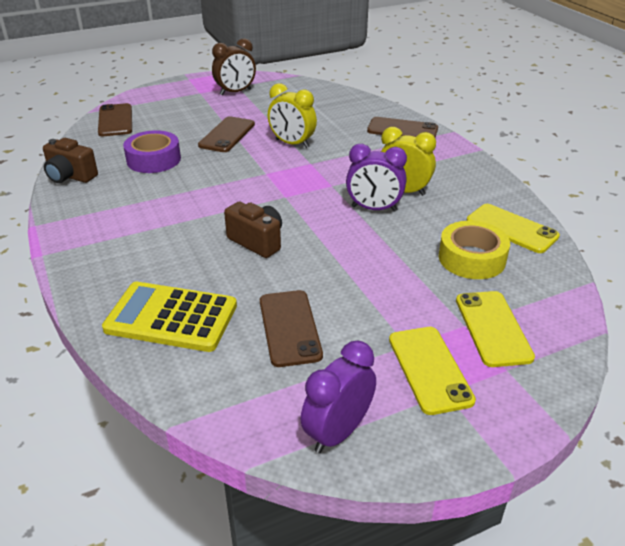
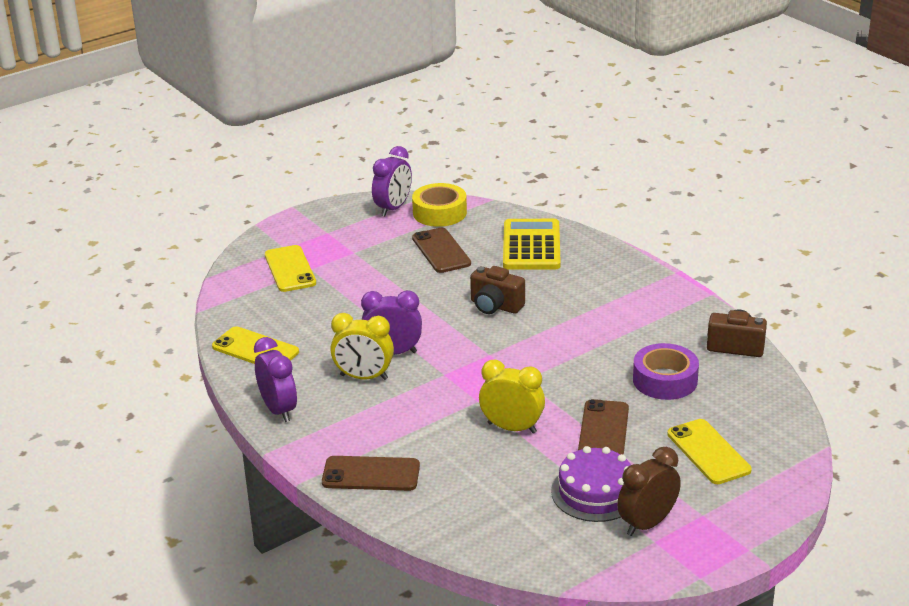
camera: 170 degrees right, 5 degrees down
brown phone [98,103,132,136] -> none
yellow calculator [102,282,237,352] -> yellow calculator turned 90 degrees counterclockwise [503,219,561,269]
yellow phone [389,327,476,415] -> yellow phone moved to [667,419,752,484]
yellow tape [439,221,510,279] -> yellow tape moved to [412,183,467,227]
none -> purple clock [254,337,297,422]
none -> purple cake [551,446,631,522]

